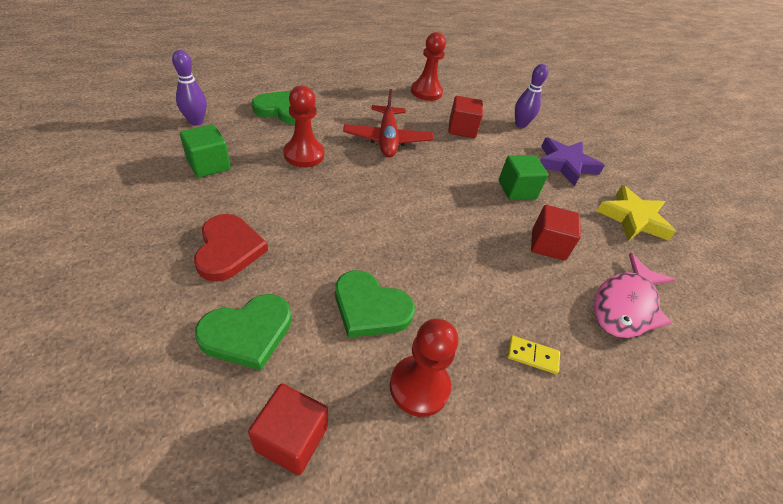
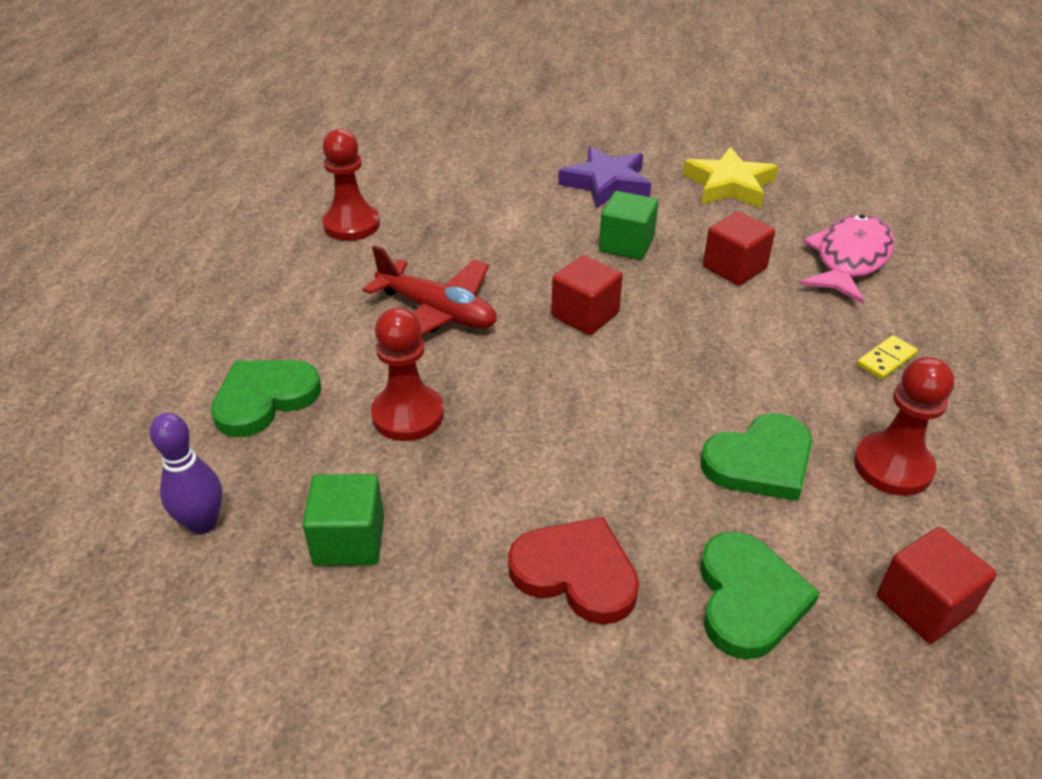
camera: 50 degrees left, 5 degrees down
red cube [448,96,483,138] -> red cube moved to [551,255,623,335]
purple bowling pin [515,64,548,128] -> none
pink fish [594,252,676,338] -> pink fish turned 135 degrees counterclockwise [799,214,894,304]

